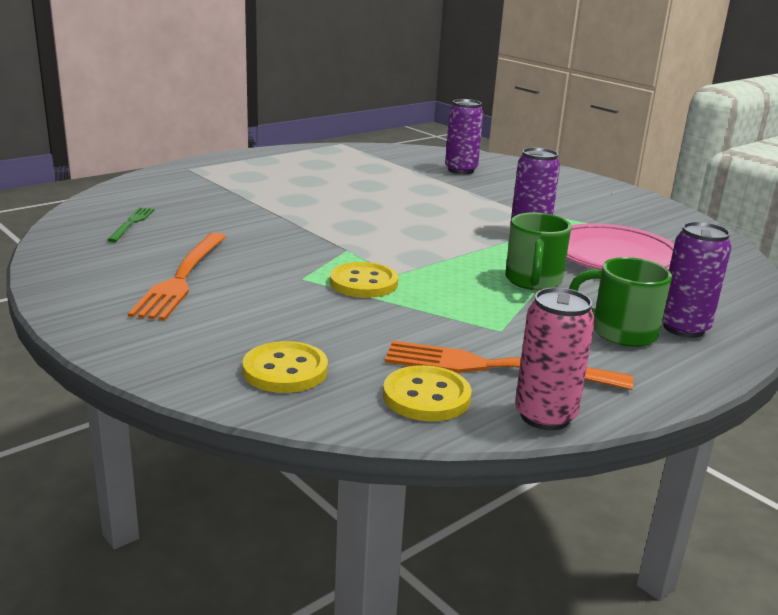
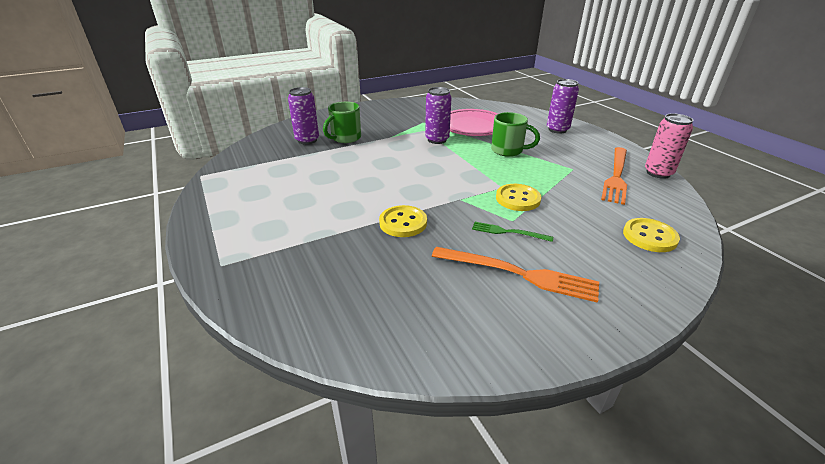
camera: 75 degrees left, 10 degrees up
green fork [107,207,155,242] -> green fork moved to [472,222,553,242]
yellow button [383,365,471,421] -> yellow button moved to [379,205,427,237]
green mug [569,257,672,347] -> green mug moved to [323,102,361,143]

